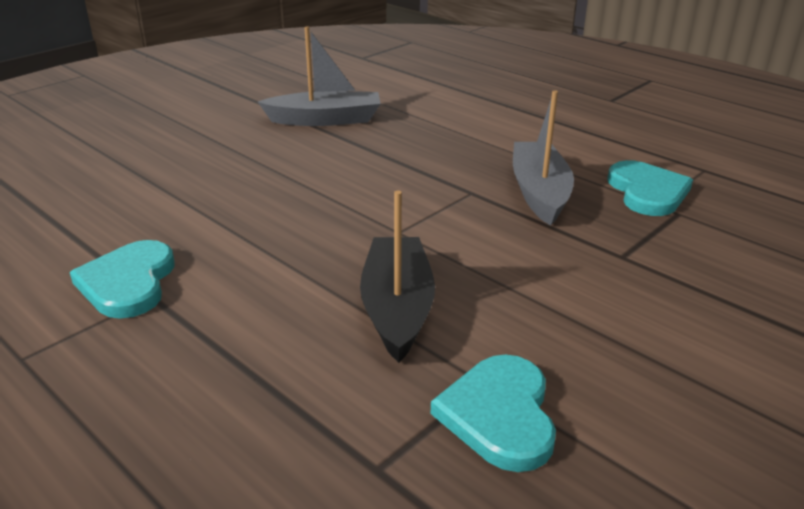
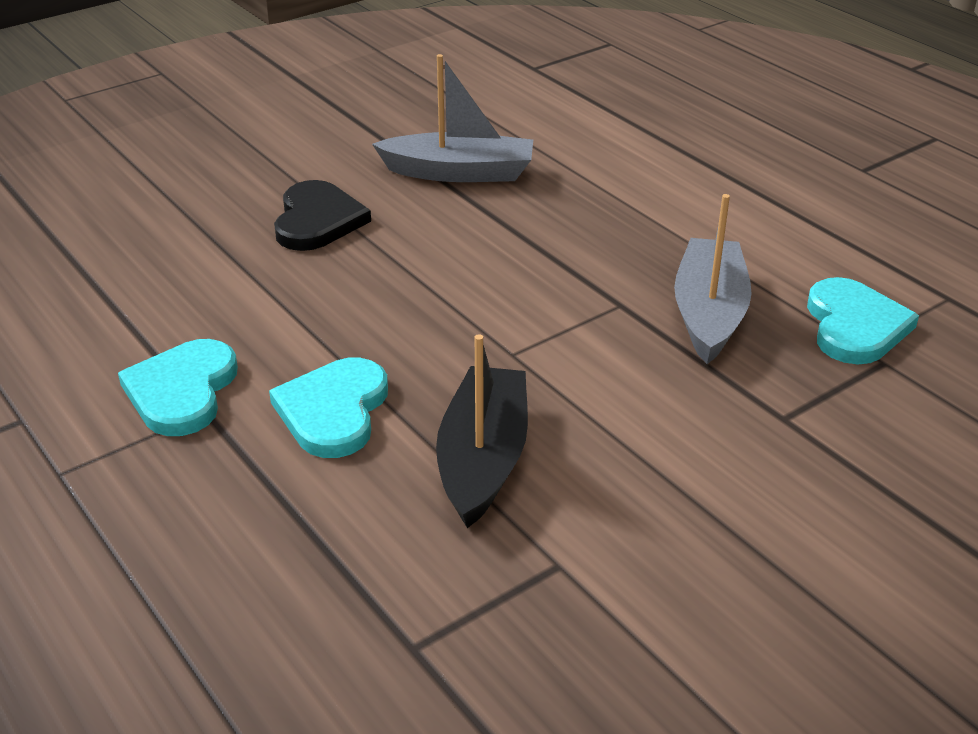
camera: 10 degrees right, 5 degrees up
turquoise heart [431,354,556,472] -> turquoise heart moved to [269,358,388,458]
none -> black heart [274,180,371,251]

